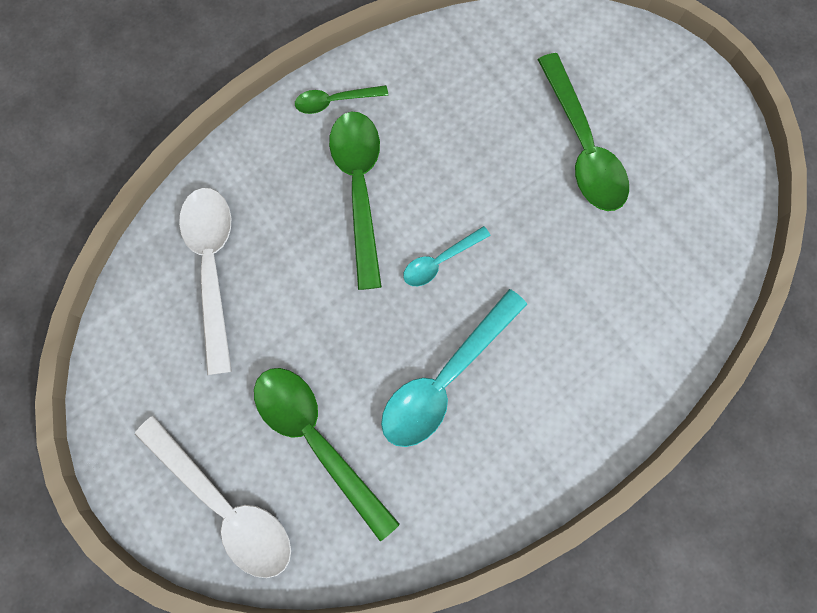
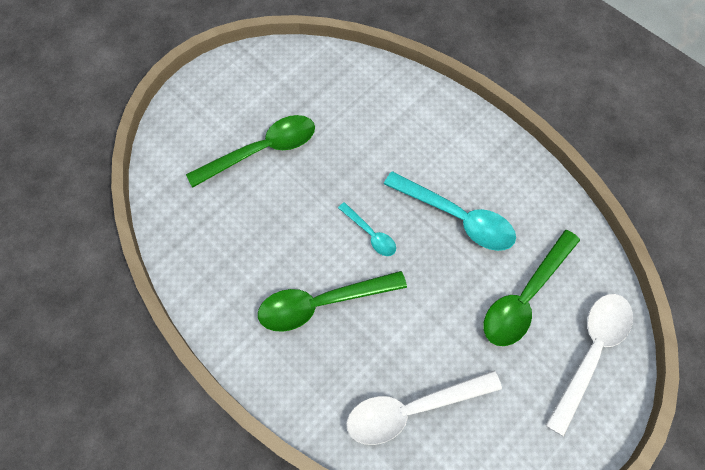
camera: 100 degrees left, 10 degrees down
green spoon [295,85,388,114] -> none

